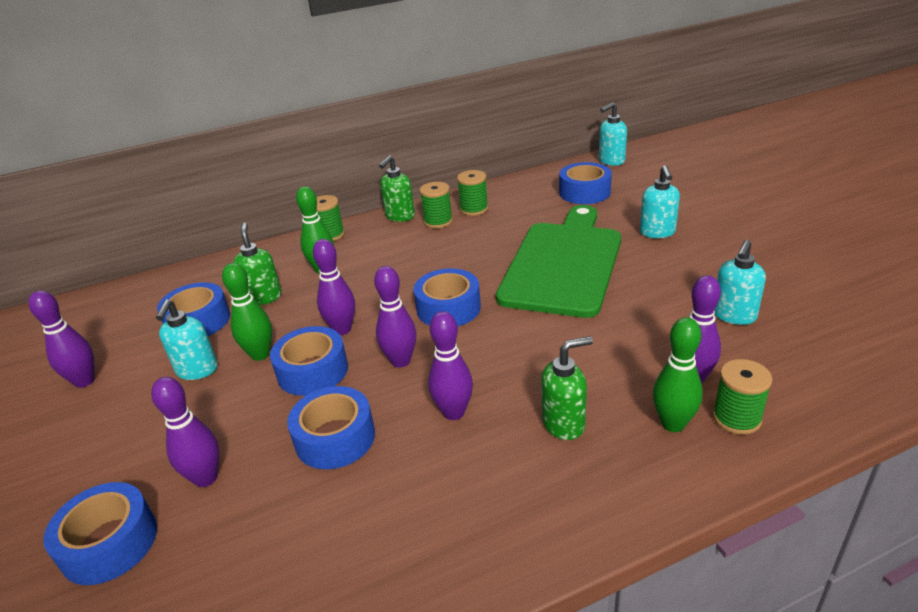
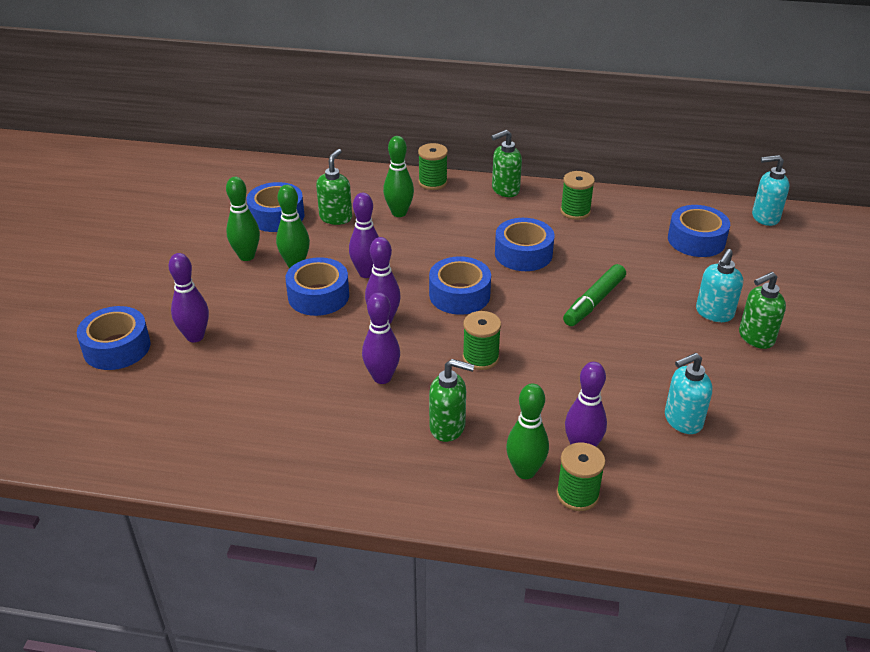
camera: 30 degrees right, 5 degrees up
purple bowling pin [28,290,95,388] -> none
turquoise soap dispenser [156,299,218,380] -> green bowling pin [226,177,260,261]
blue tape [287,386,375,469] -> blue tape moved to [495,218,554,271]
green spool [419,182,453,229] -> green spool moved to [463,311,501,370]
green cutting board [496,205,621,318] -> green marker [563,264,626,326]
none -> green soap dispenser [739,272,786,349]

